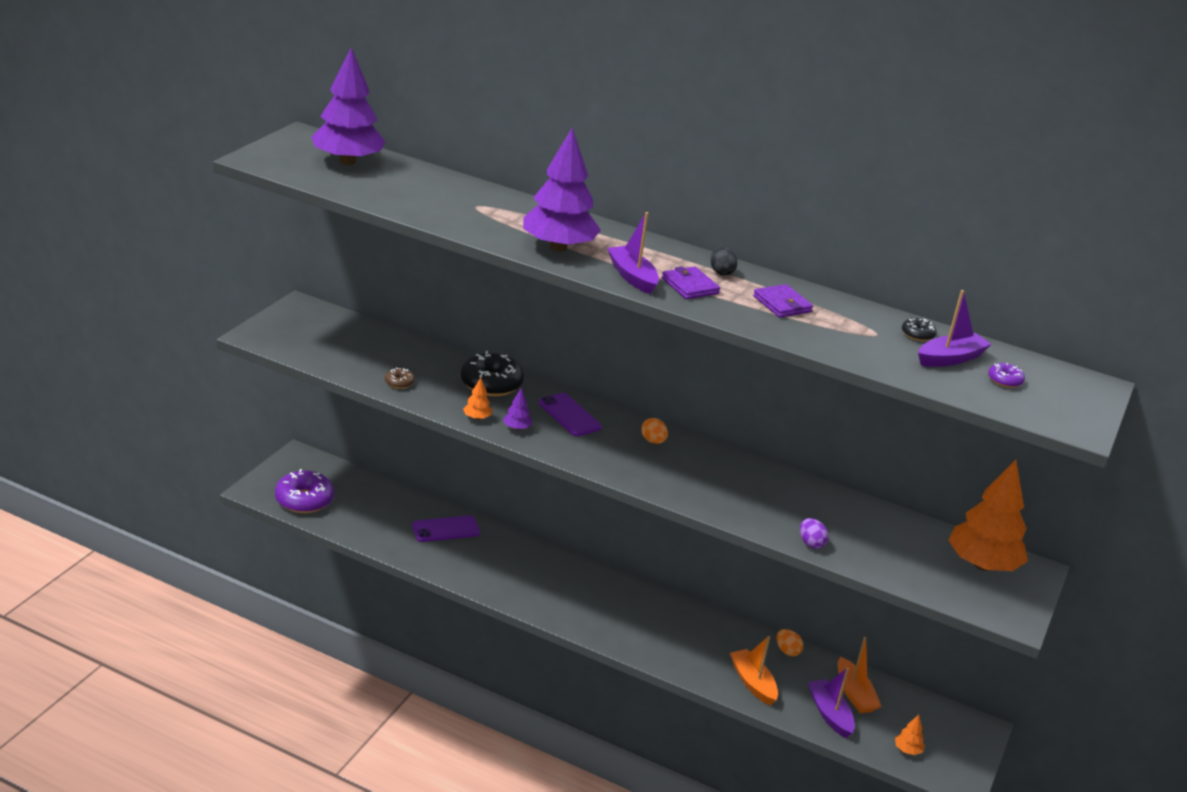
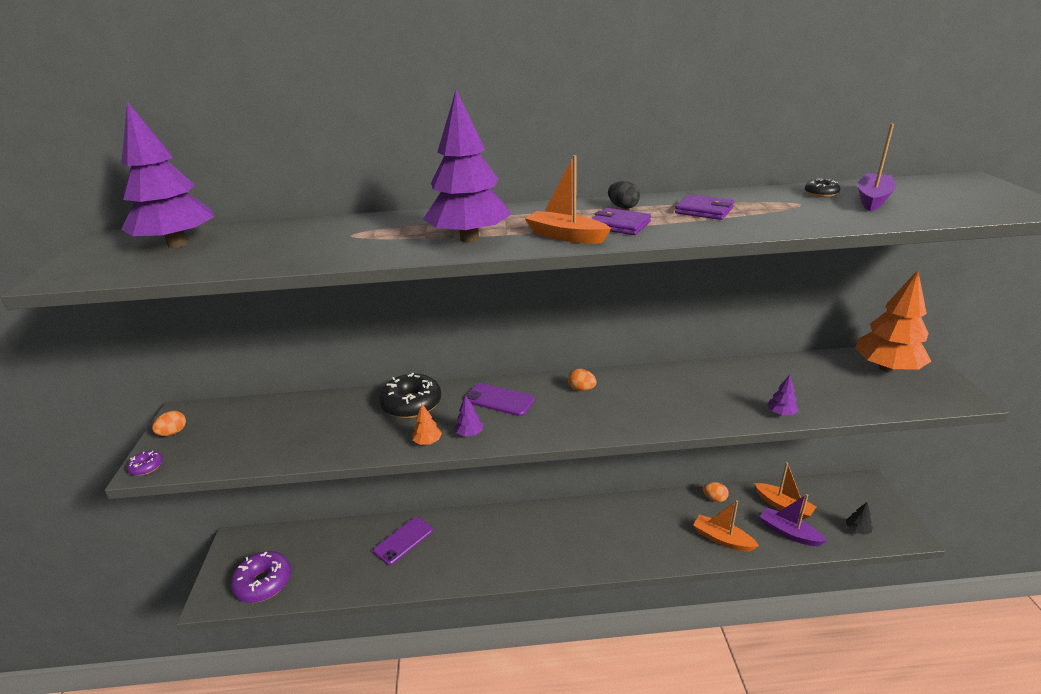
camera: 25 degrees left, 0 degrees up
brown donut [385,368,415,389] -> none
purple boat [607,212,659,294] -> orange boat [524,155,611,244]
purple egg [800,518,829,549] -> purple tree [767,375,798,416]
orange tree [895,715,925,755] -> black tree [846,502,873,535]
purple donut [988,363,1025,388] -> purple donut moved to [127,451,163,476]
none -> orange egg [152,411,186,436]

